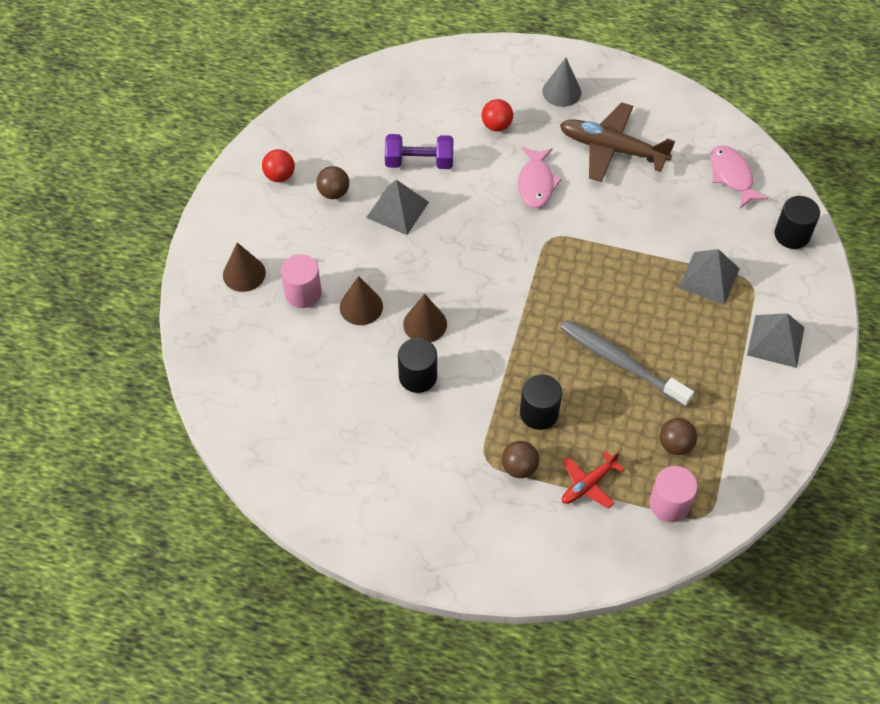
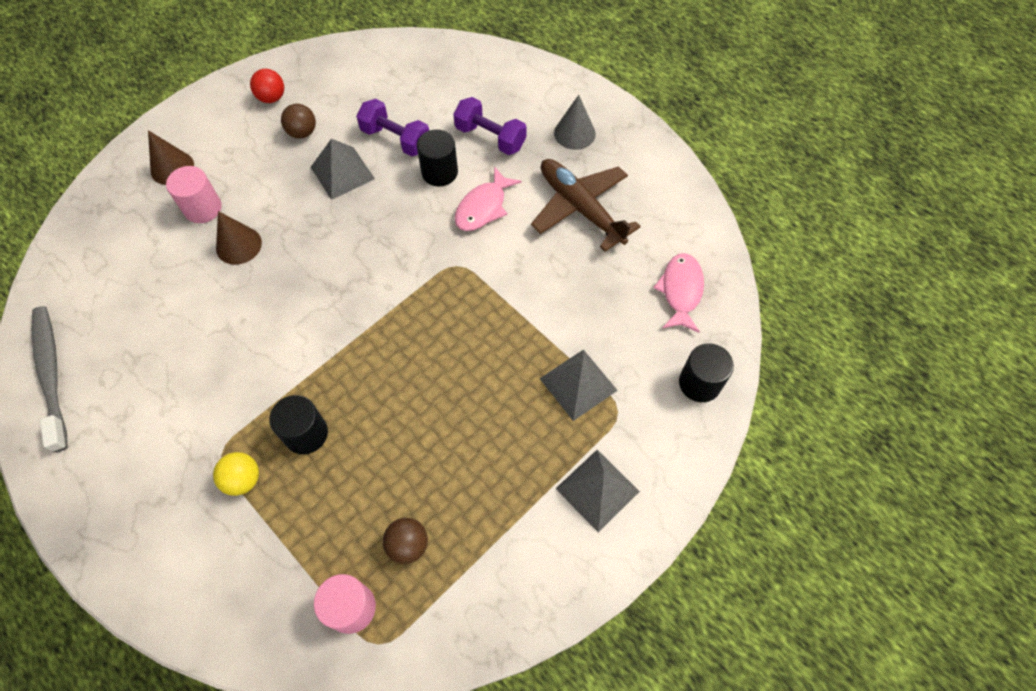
camera: 30 degrees right, 5 degrees up
black cylinder [398,338,437,393] -> black cylinder moved to [417,129,458,186]
brown cone [403,294,447,342] -> none
red ball [482,99,513,131] -> purple dumbbell [453,97,526,155]
brown ball [502,441,539,478] -> yellow ball [213,452,259,496]
grey toothbrush [560,320,694,407] -> grey toothbrush moved to [31,306,68,453]
red plane [562,451,625,509] -> none

